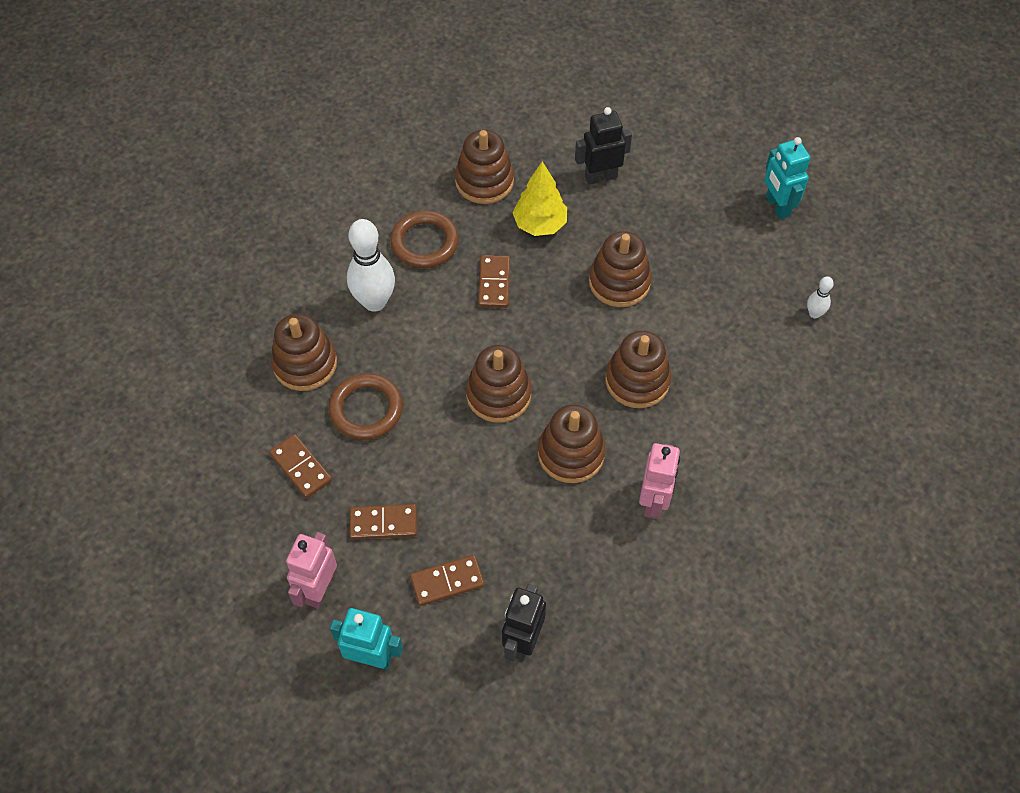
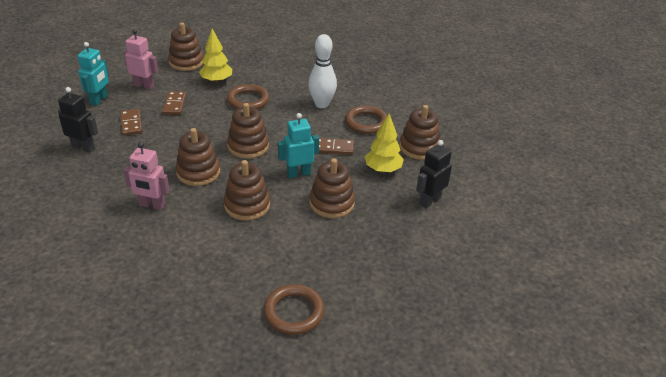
camera: 90 degrees right, 20 degrees down
brown domino [269,434,332,498] -> yellow tree [199,29,232,83]
brown stacking toy [271,314,337,391] -> brown stacking toy moved to [168,22,204,71]
black robot [575,107,632,185] -> black robot turned 120 degrees counterclockwise [416,140,452,209]
turquoise robot [764,137,810,219] -> turquoise robot moved to [278,113,319,178]
white bowling pin [807,276,834,318] -> brown ring [263,284,325,335]

